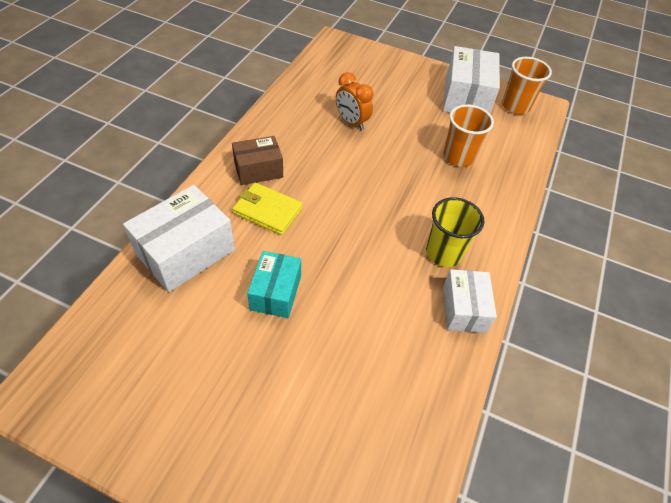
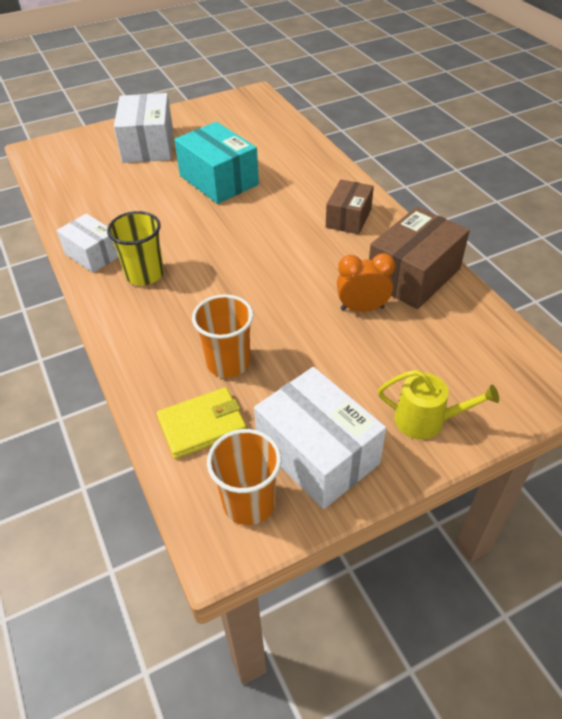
camera: 135 degrees right, 5 degrees down
white box [123,185,235,292] -> white box moved to [114,93,173,163]
yellow wallet [232,182,303,235] -> yellow wallet moved to [157,387,246,459]
turquoise box [247,251,301,318] -> turquoise box [174,122,259,204], size x1.59
none -> brown box [369,207,470,309]
none -> yellow watering can [378,370,499,440]

